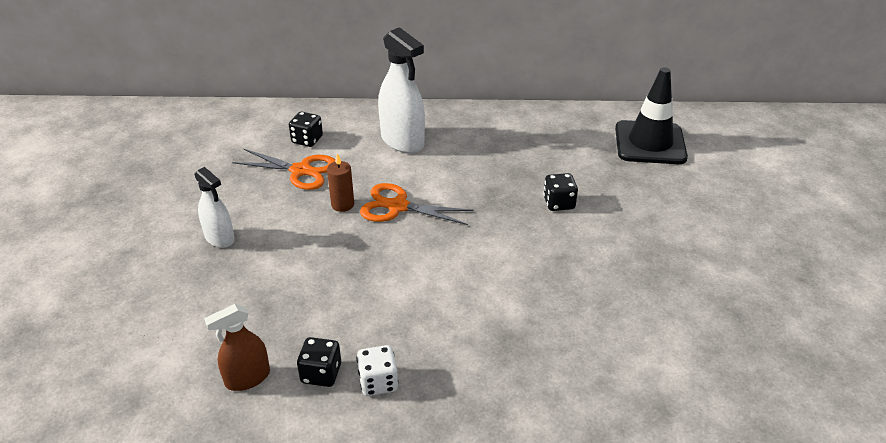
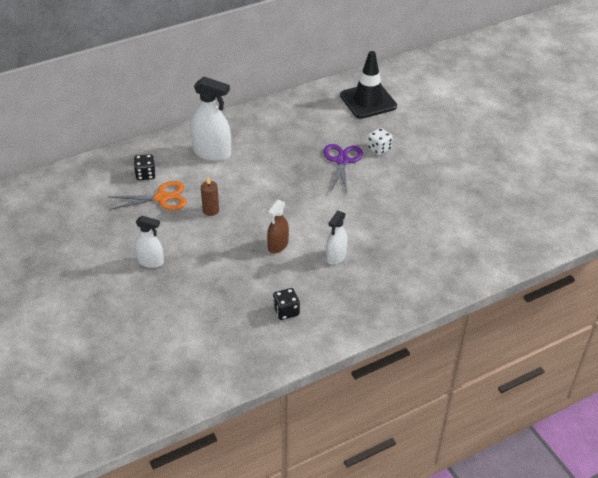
camera: 30 degrees left, 5 degrees up
brown spray bottle [204,304,270,391] -> brown spray bottle moved to [267,200,289,253]
white dice [357,345,398,396] -> white dice moved to [367,128,393,155]
orange scissors [360,183,474,225] -> none
black dice [543,173,578,211] -> purple scissors [323,144,363,193]
none -> white spray bottle [326,211,348,265]

